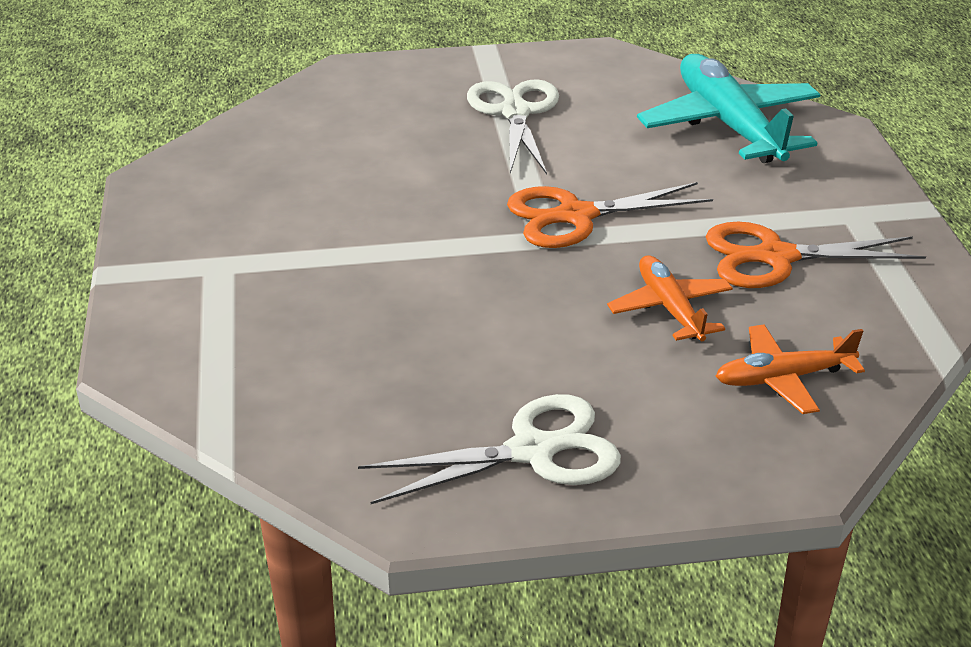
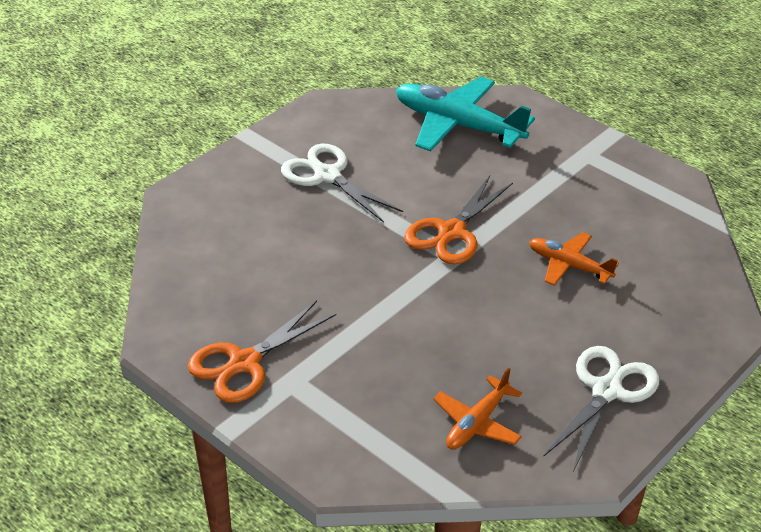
camera: 40 degrees left, 5 degrees up
orange scissors [706,222,926,288] -> orange scissors moved to [188,300,336,403]
orange plane [716,324,865,414] -> orange plane moved to [433,368,522,449]

